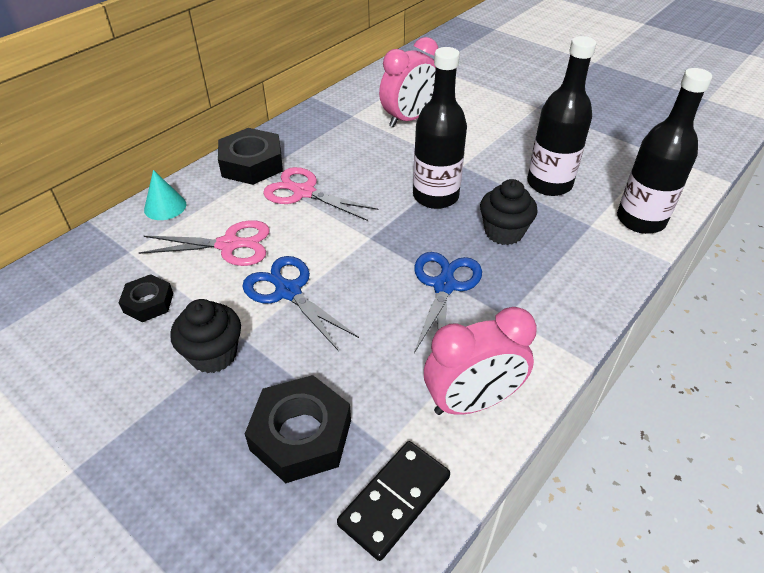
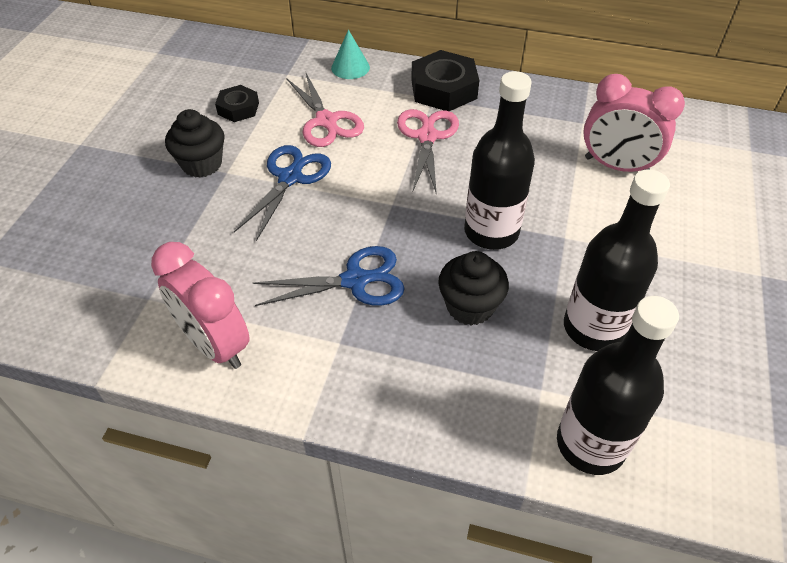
camera: 65 degrees right, 5 degrees up
black nut [245,375,351,483] -> none
black domino [337,441,450,561] -> none

